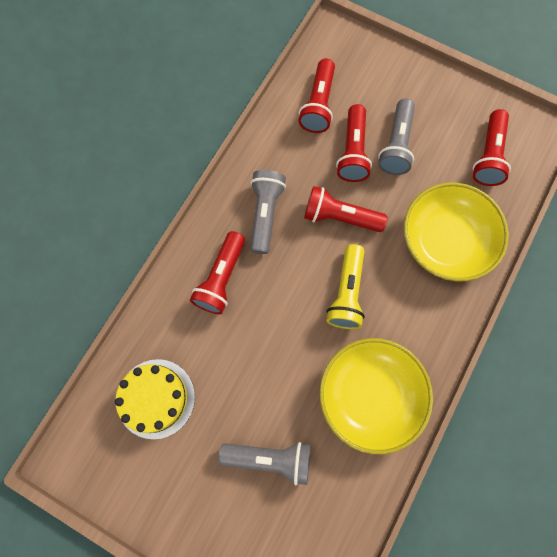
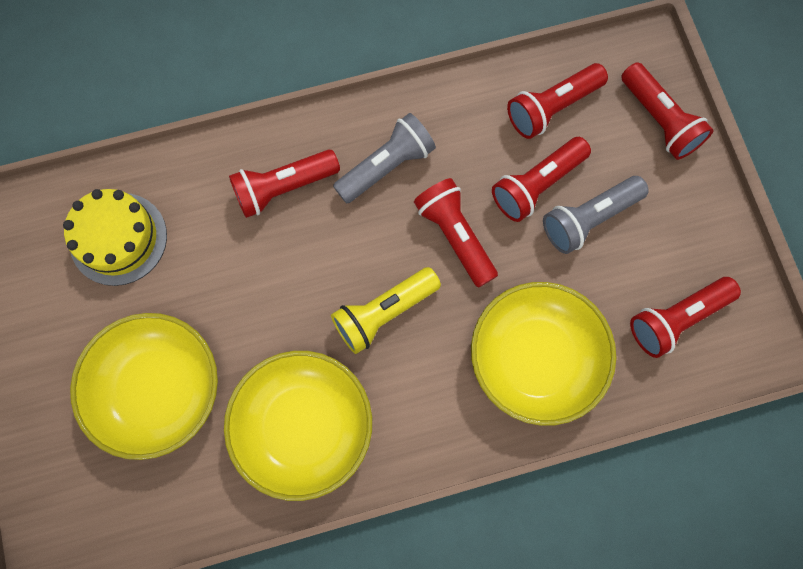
camera: 45 degrees right, 0 degrees up
grey flashlight [219,442,311,485] -> yellow bowl [70,313,218,460]
none -> red flashlight [621,62,713,160]

